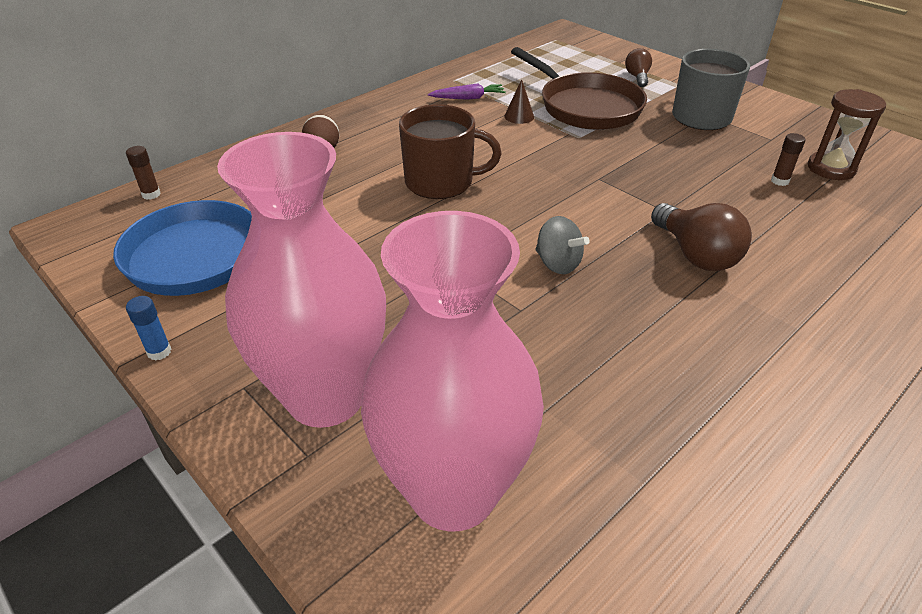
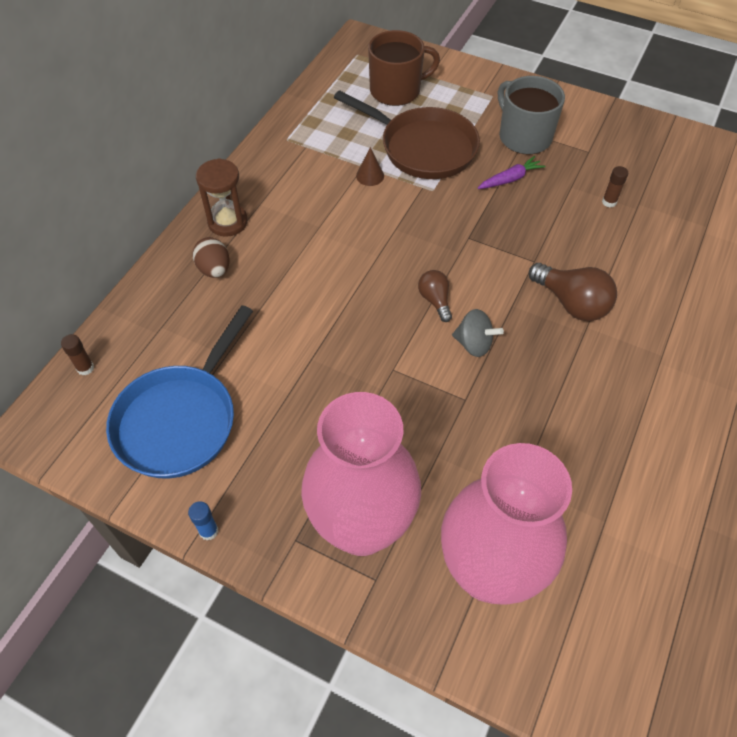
camera: 20 degrees left, 15 degrees up
brown mug [399,104,502,199] -> brown mug moved to [368,30,440,106]
purple carrot [428,83,506,100] -> purple carrot moved to [478,156,545,189]
brown light bulb [625,48,652,87] -> brown light bulb moved to [418,270,452,322]
brown hourglass [808,89,886,180] -> brown hourglass moved to [196,158,248,237]

